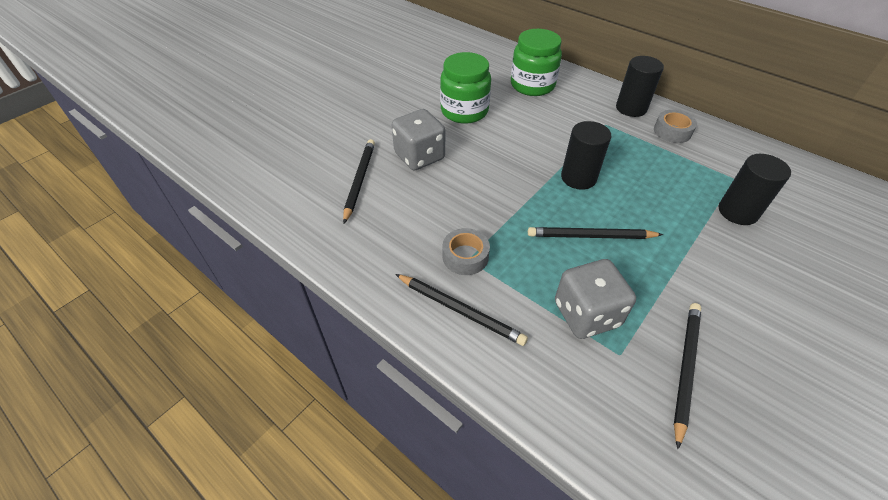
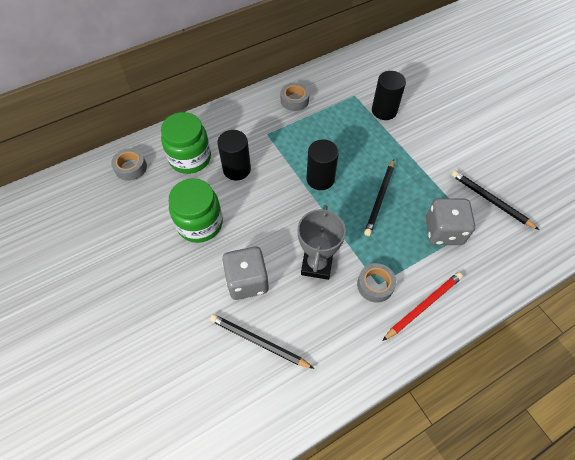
camera: 70 degrees left, 10 degrees up
black pencil [395,274,528,346] -> red pencil [382,272,463,341]
black cylinder [616,56,664,117] -> black cylinder moved to [217,130,251,180]
none -> grey tape [111,148,147,181]
none -> grey trophy [298,205,346,280]

